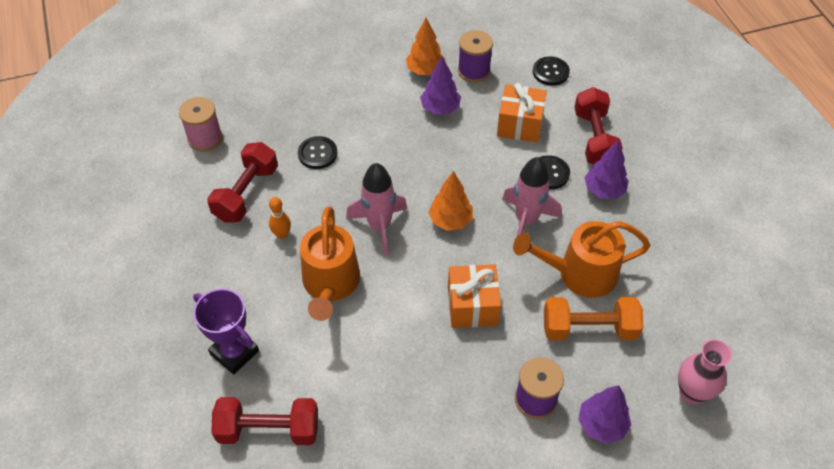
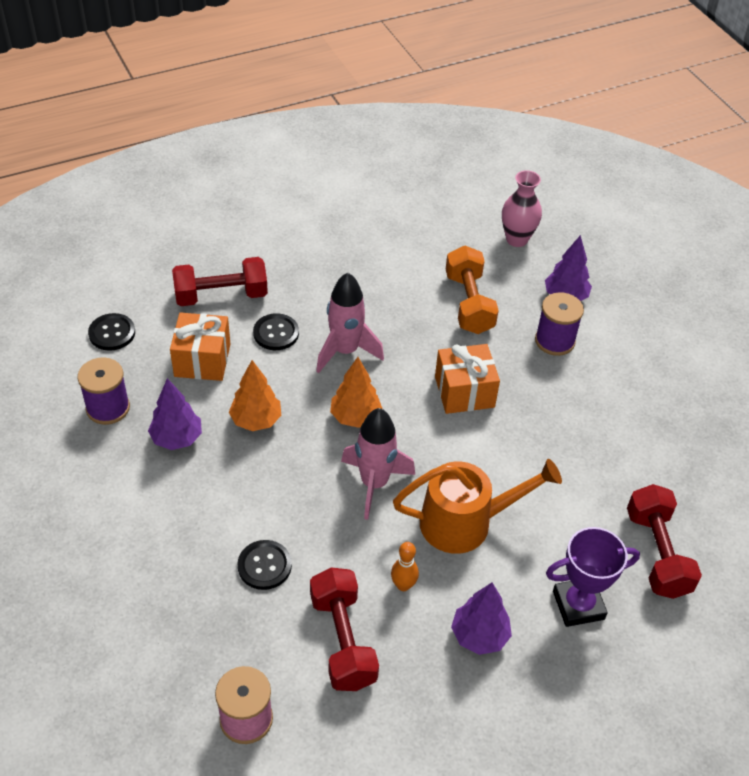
camera: 100 degrees left, 5 degrees down
purple trophy [193,288,259,374] -> purple trophy turned 45 degrees clockwise [546,527,640,627]
red dumbbell [207,142,278,223] -> red dumbbell turned 60 degrees clockwise [310,567,379,691]
orange tree [406,18,445,75] -> orange tree moved to [229,360,281,431]
orange watering can [513,221,651,298] -> none
purple tree [584,140,629,199] -> purple tree moved to [451,582,512,655]

